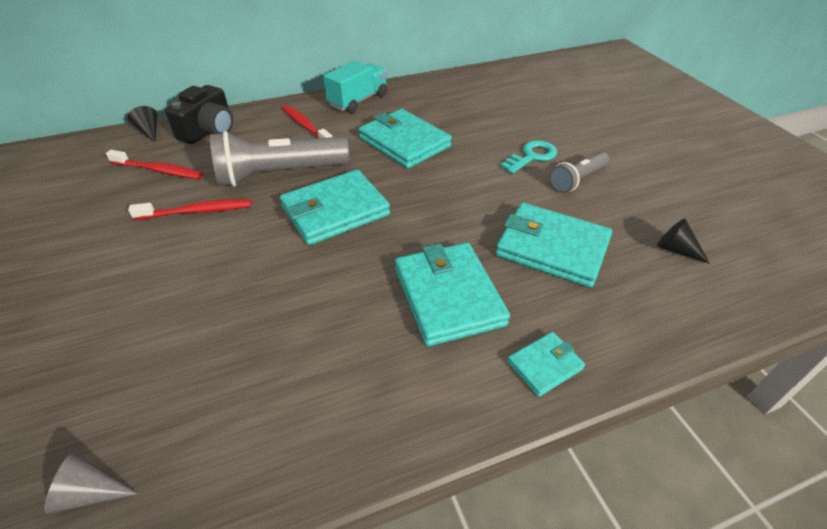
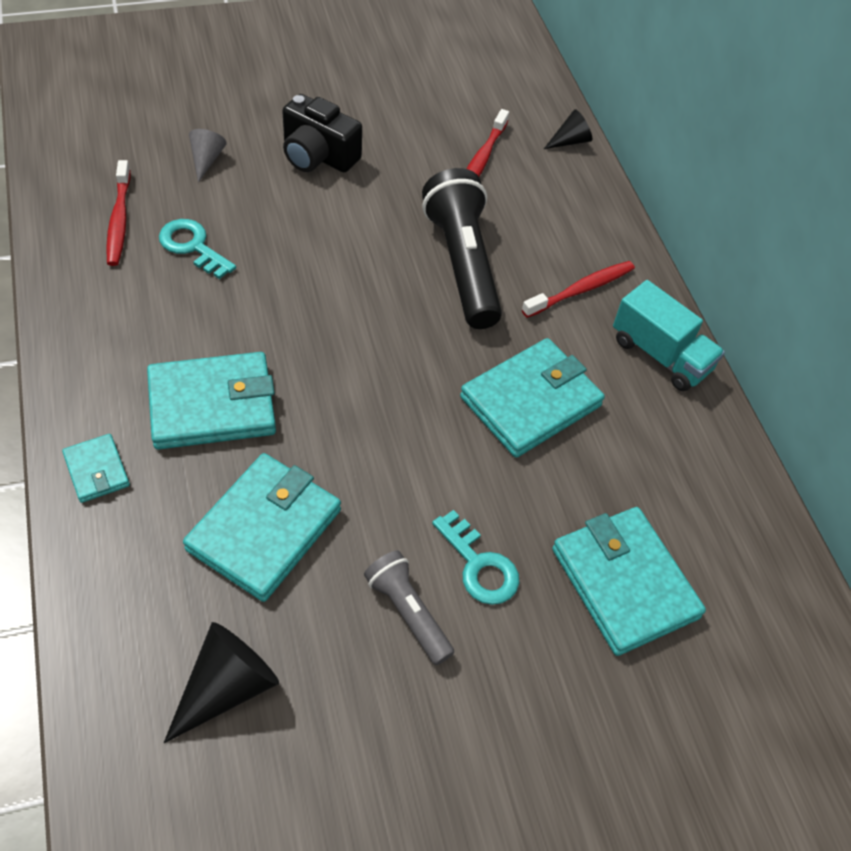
camera: 90 degrees right, 10 degrees up
grey cone [44,453,138,514] -> grey cone moved to [189,129,227,182]
red toothbrush [128,199,252,220] -> red toothbrush moved to [106,160,131,266]
black camera [165,85,233,144] -> black camera moved to [282,94,362,172]
grey flashlight [210,131,349,187] -> black flashlight [422,168,502,329]
turquoise wallet [280,170,390,245] -> turquoise wallet moved to [552,507,706,656]
black cone [657,218,710,264] -> black cone [164,622,279,743], size x1.68
none -> turquoise key [159,219,236,279]

